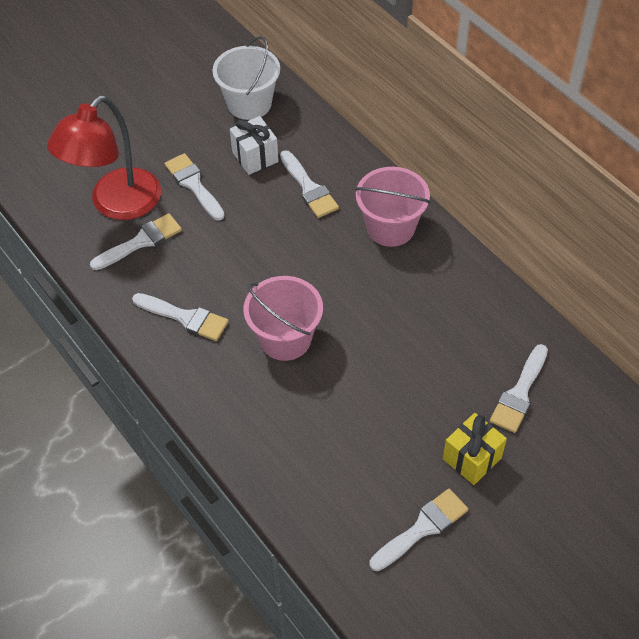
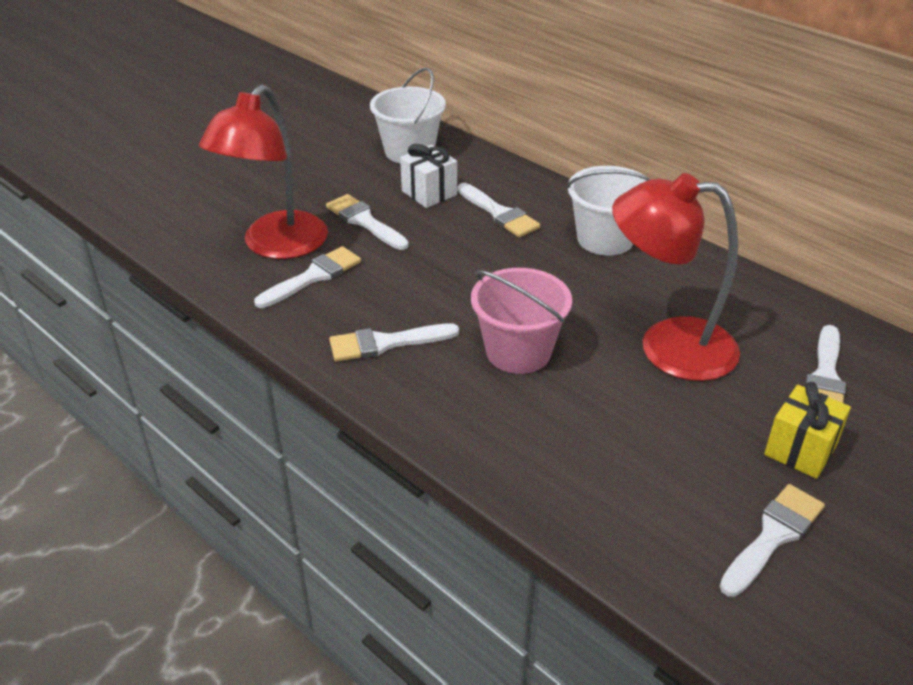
camera: 10 degrees left, 15 degrees down
white brush [132,293,229,341] -> white brush turned 150 degrees clockwise [329,323,459,362]
pink bucket [355,167,431,247] -> white bucket [566,166,651,256]
none -> red lamp [612,173,740,381]

